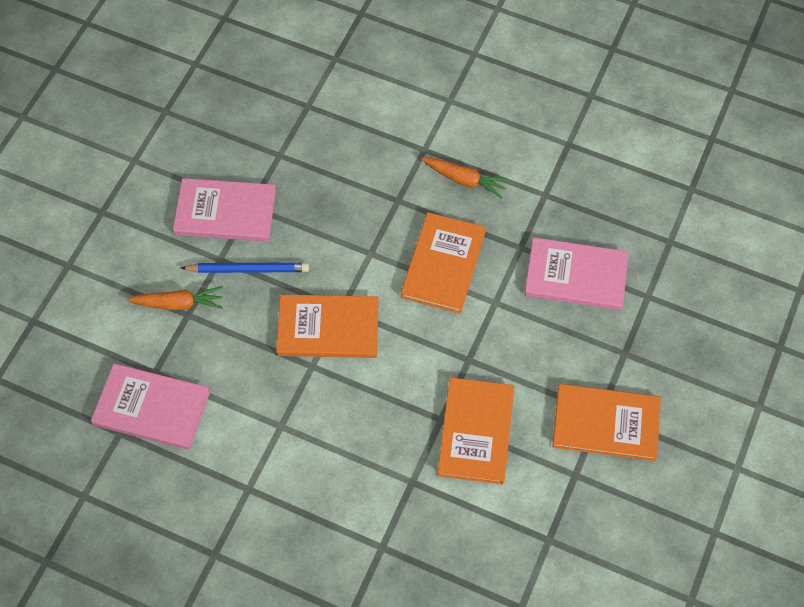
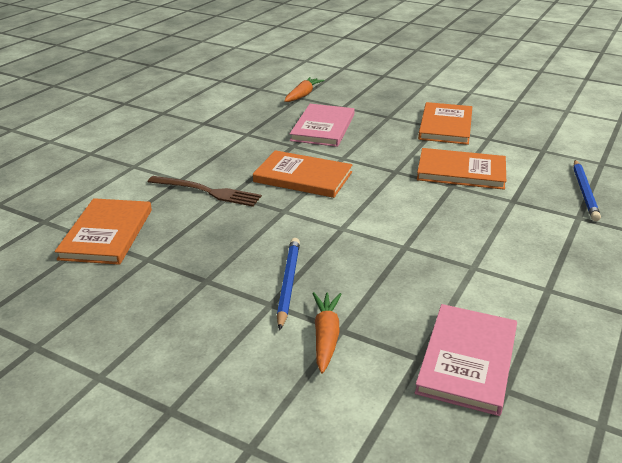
camera: 85 degrees left, 30 degrees down
pink book [173,178,276,242] -> none
orange book [276,294,379,358] -> orange book moved to [55,198,152,265]
orange carrot [421,158,510,198] -> orange carrot moved to [284,77,325,102]
none -> brown fork [148,176,262,207]
none -> blue pencil [573,160,601,221]

